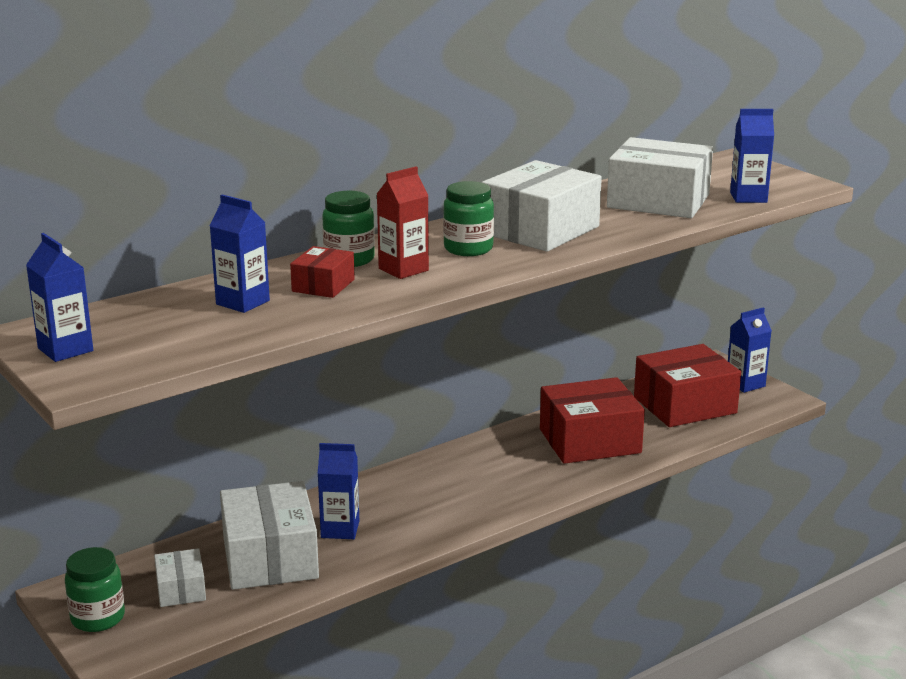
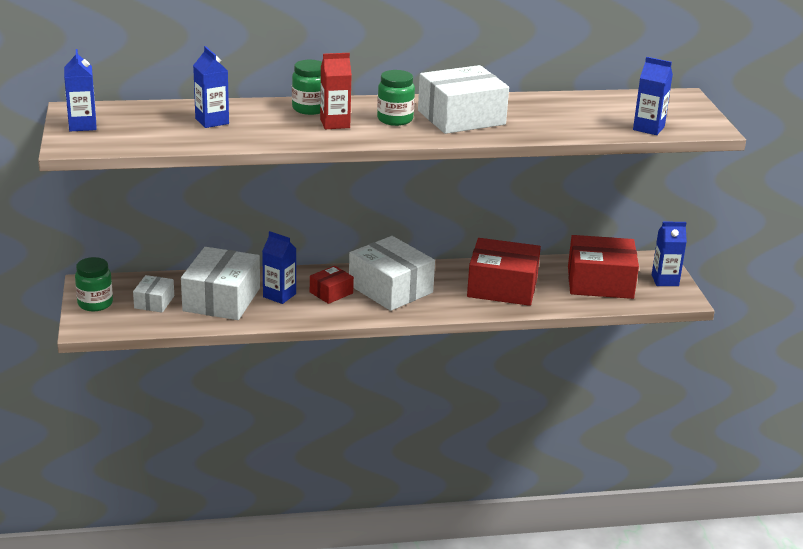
camera: 25 degrees right, 5 degrees up
red box [290,246,355,298] -> red box moved to [310,266,354,304]
white box [607,137,713,218] -> white box moved to [349,236,435,311]

